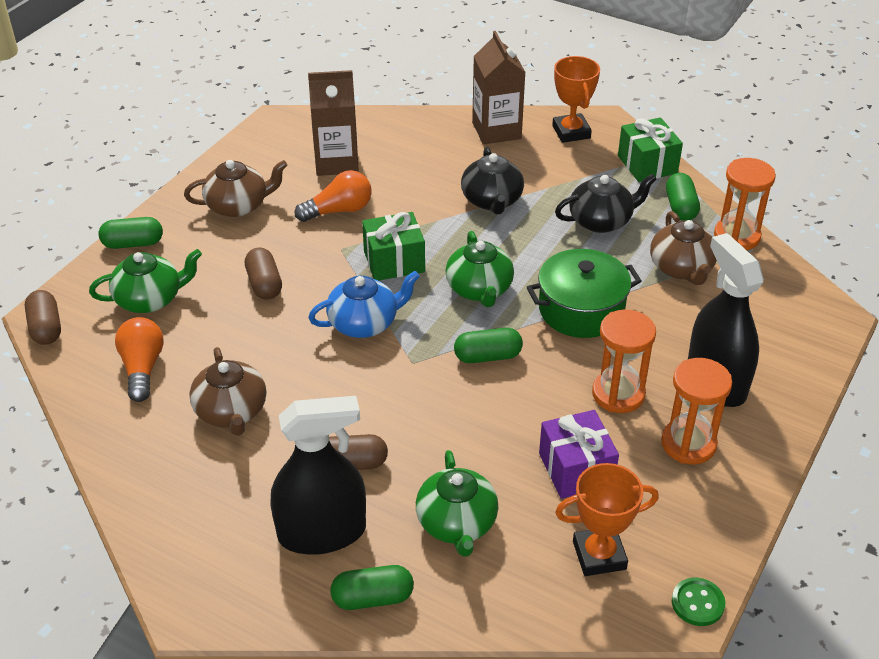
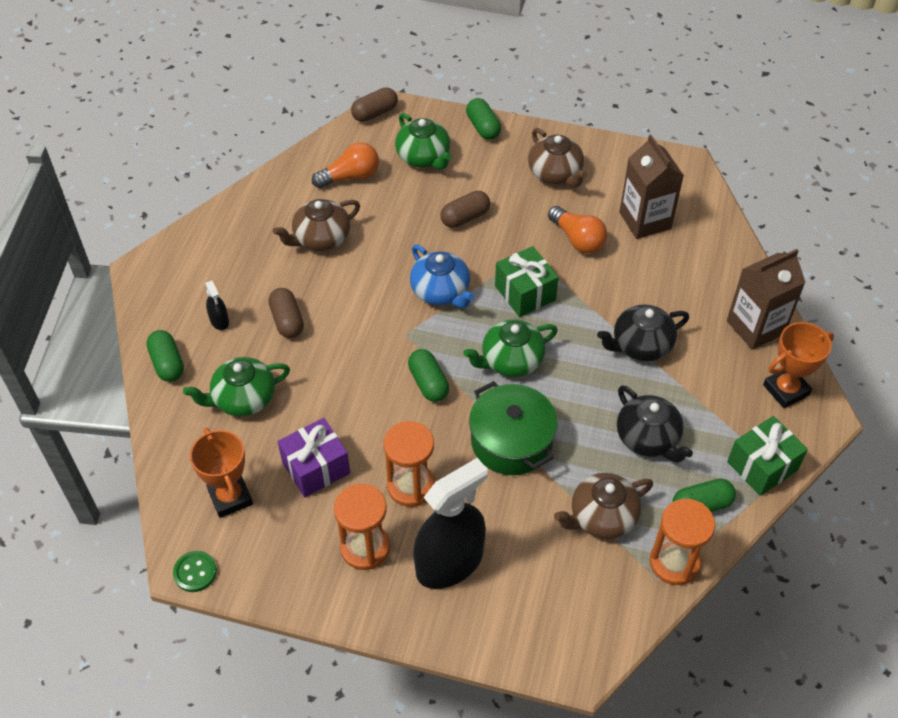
camera: 75 degrees right, 10 degrees up
black spray bottle [271,396,366,555] -> black spray bottle [205,281,229,330], size x0.42

